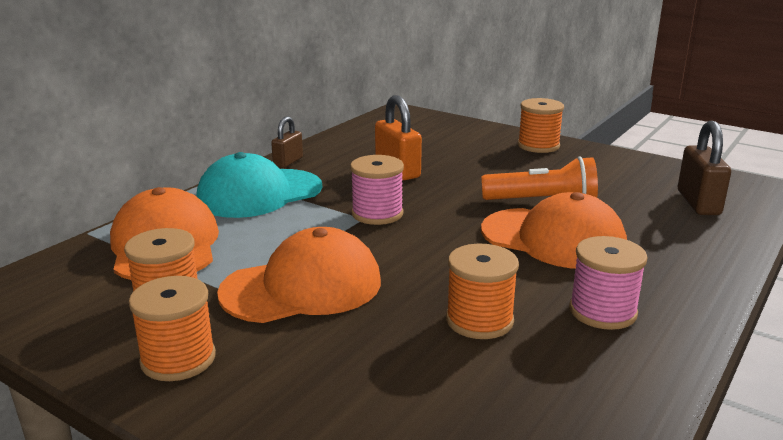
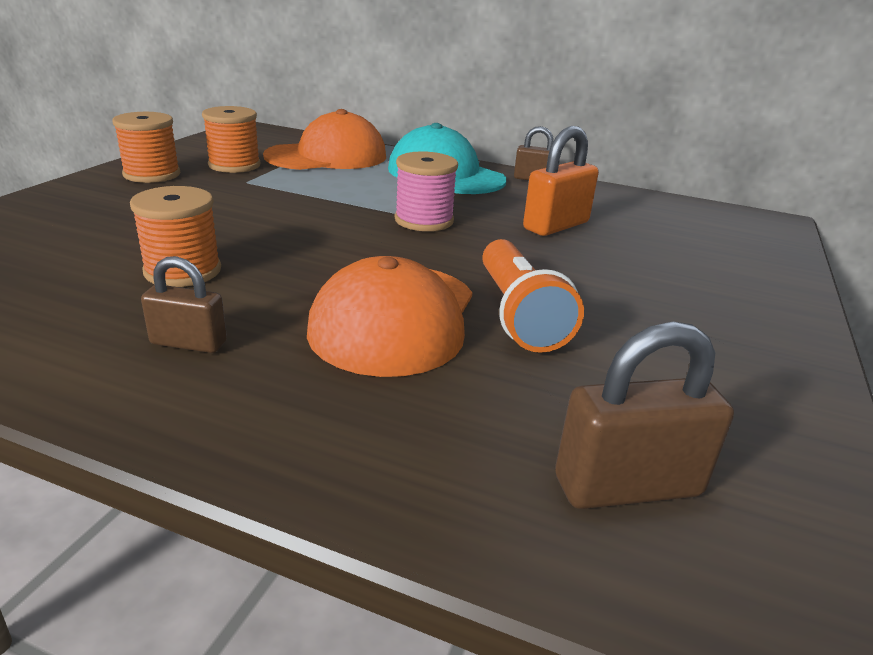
camera: 75 degrees right, 5 degrees up
orange cap [217,227,381,323] -> none
orange spool [518,98,564,153] -> none
pink spool [569,236,648,330] -> brown padlock [141,256,227,353]

